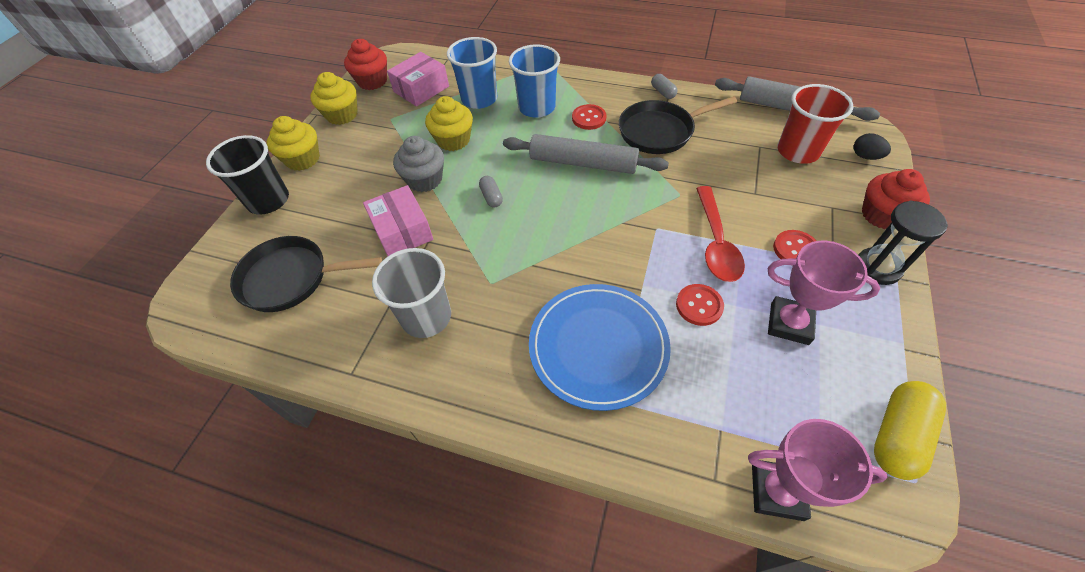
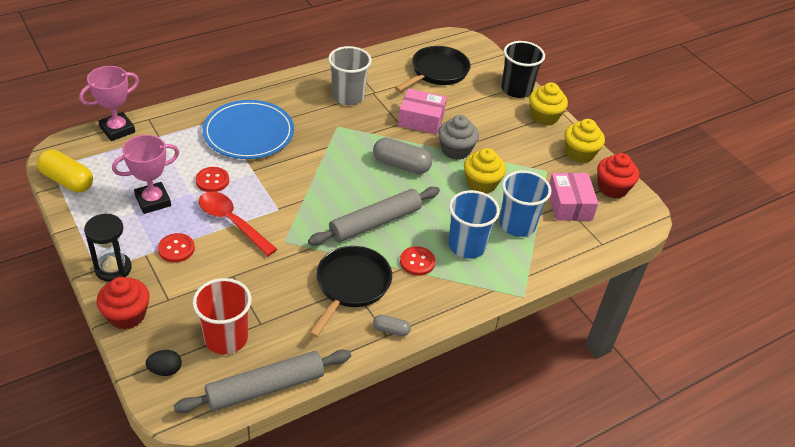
camera: 125 degrees right, 10 degrees down
grey capsule [479,176,503,208] -> grey capsule [373,138,432,174], size x1.91
yellow capsule [874,381,946,480] -> yellow capsule turned 45 degrees counterclockwise [37,149,93,192]

